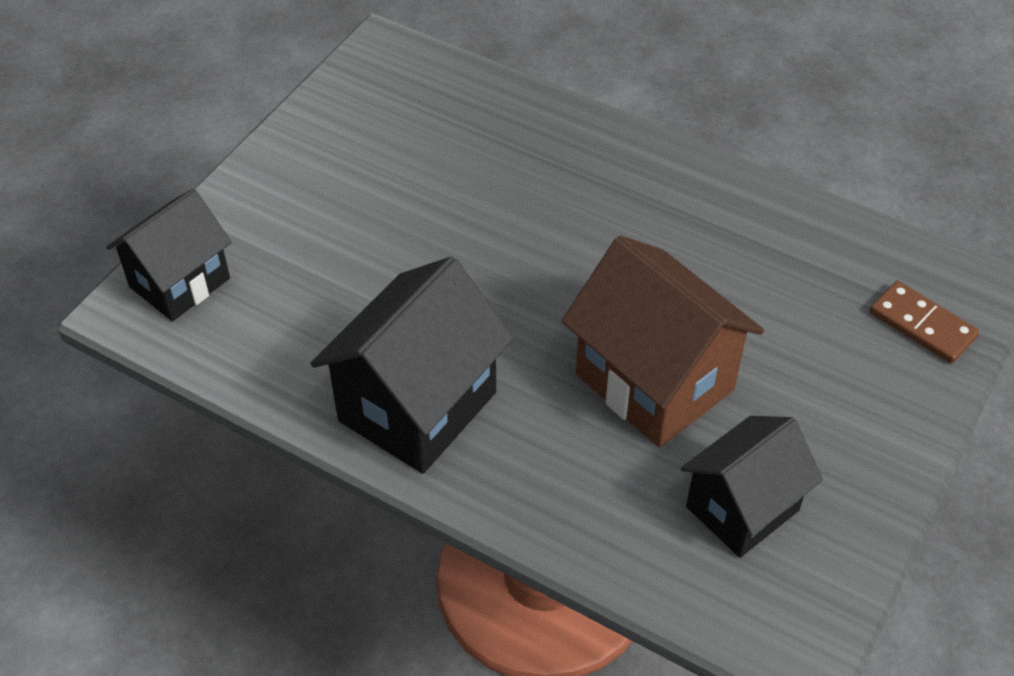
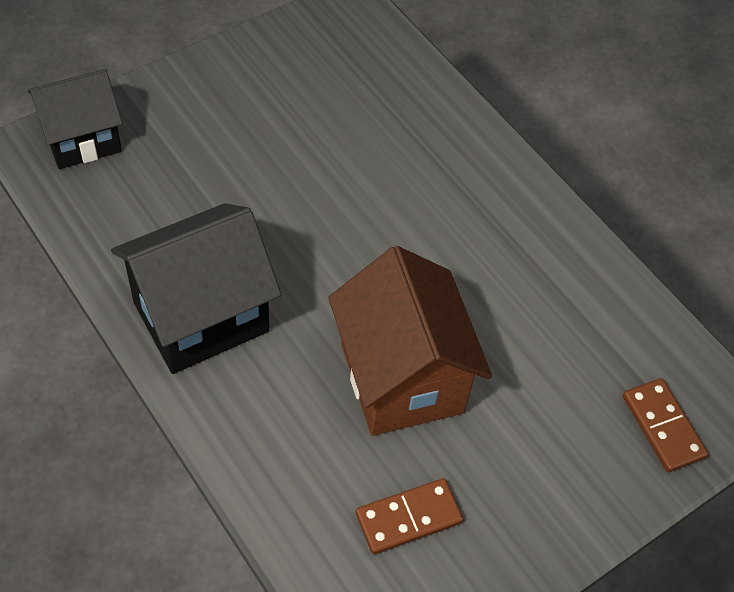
camera: 20 degrees right, 5 degrees up
black house [681,416,823,558] -> brown domino [356,478,463,554]

